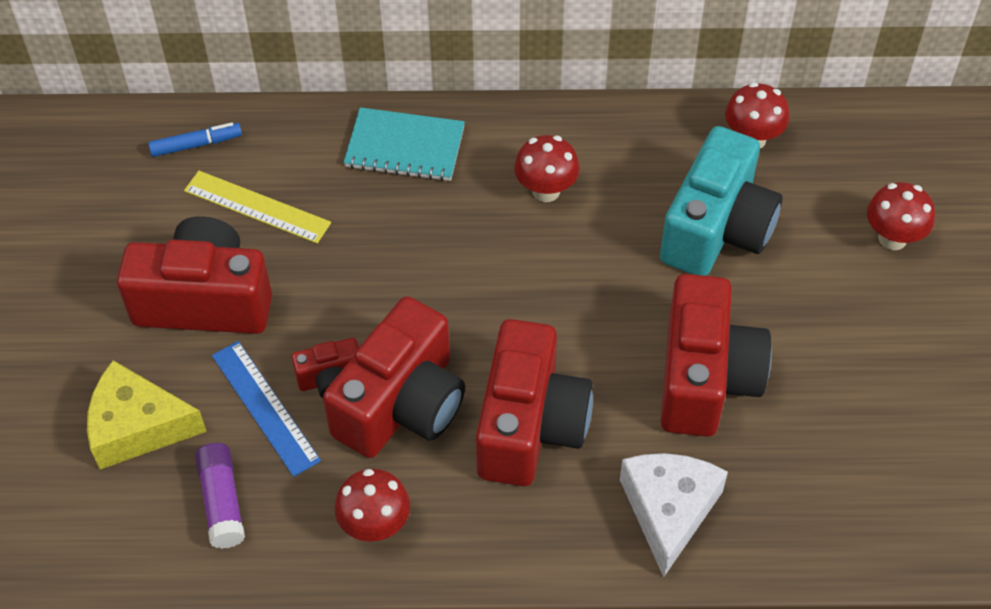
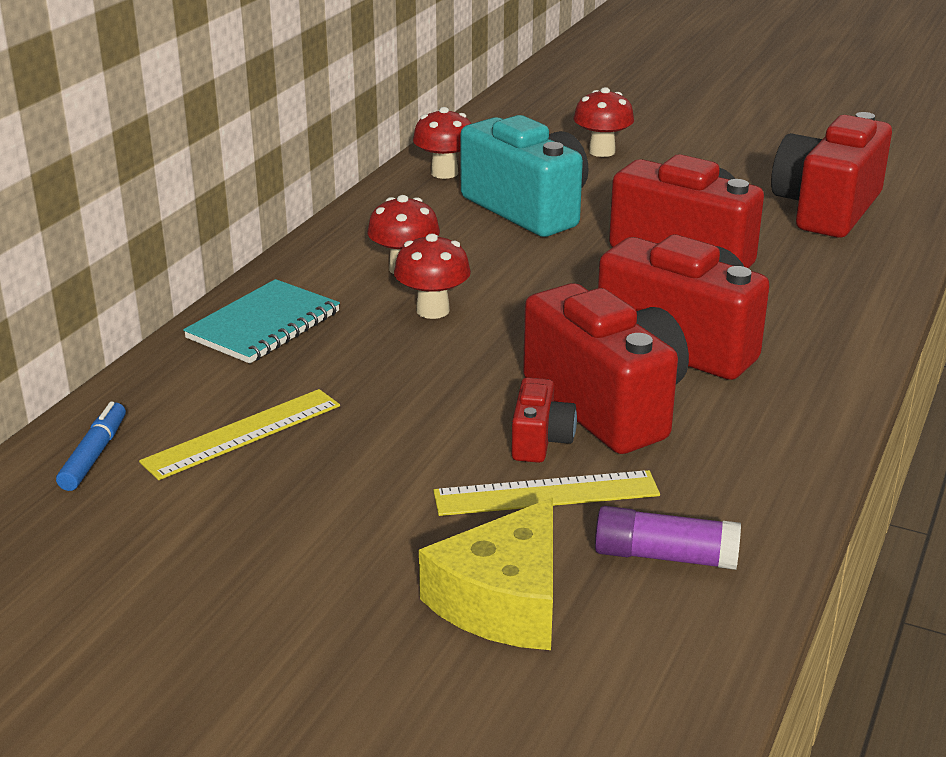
camera: 65 degrees left, 25 degrees down
red camera [117,216,272,334] -> red camera moved to [771,112,892,238]
blue ruler [212,341,321,477] -> yellow ruler [433,470,660,516]
red mushroom [335,469,410,542] -> red mushroom moved to [394,233,471,319]
white cheese [620,453,728,578] -> none

